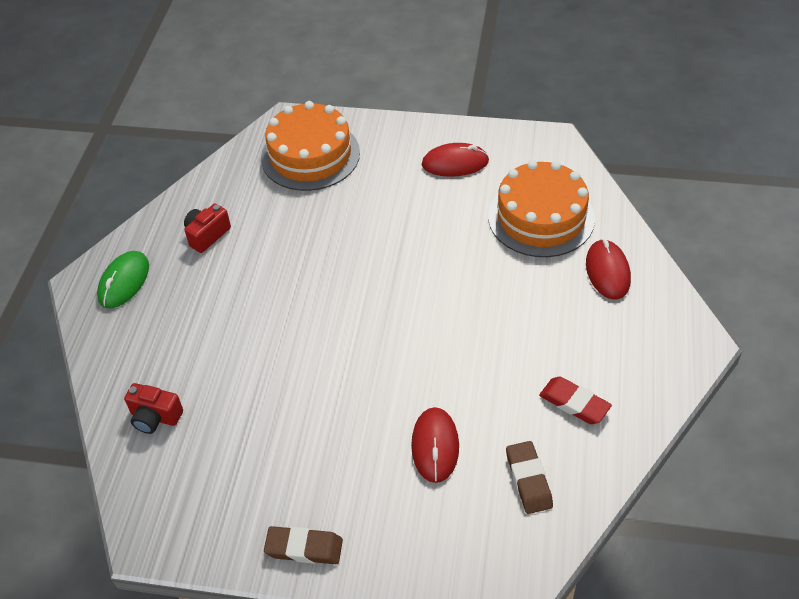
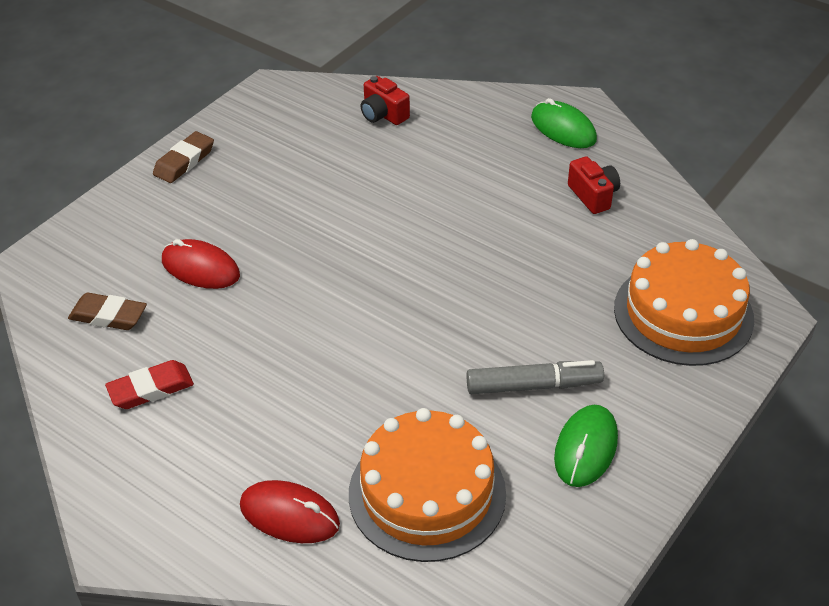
camera: 115 degrees right, 5 degrees down
red camera [124,383,183,434] -> red camera turned 90 degrees counterclockwise [360,76,410,125]
red mouse [422,143,489,177] -> green mouse [554,405,618,487]
none -> grey marker [467,360,604,394]

